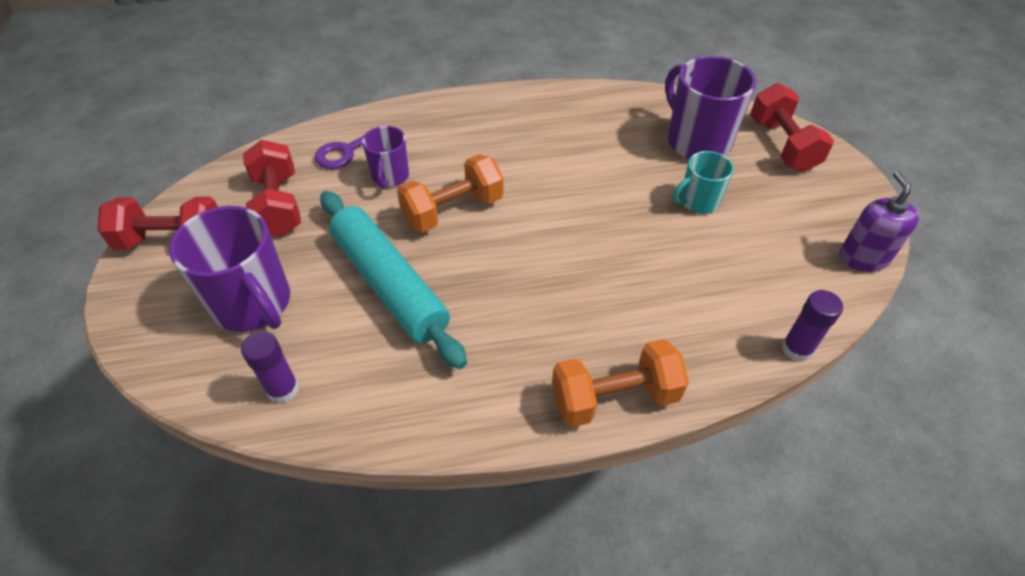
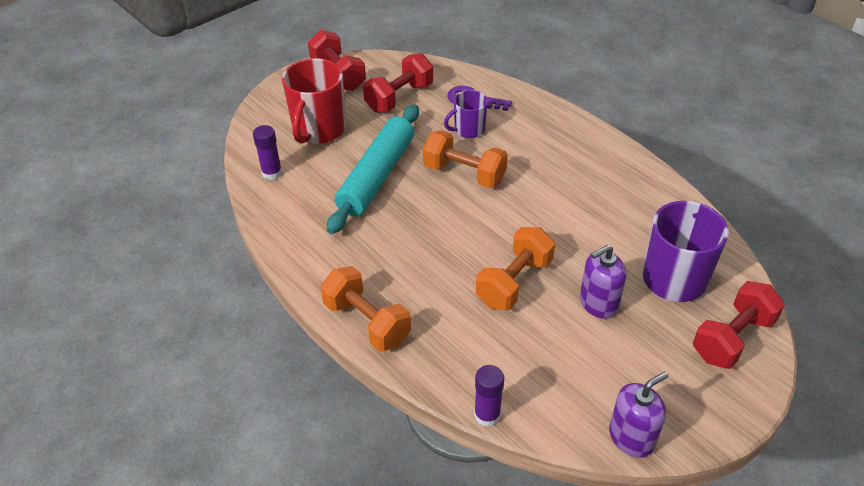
camera: 60 degrees right, 5 degrees down
purple mug [169,206,290,332] -> red mug [282,58,346,144]
turquoise mug [673,151,734,214] -> purple soap dispenser [580,245,626,319]
none -> orange dumbbell [476,227,555,310]

